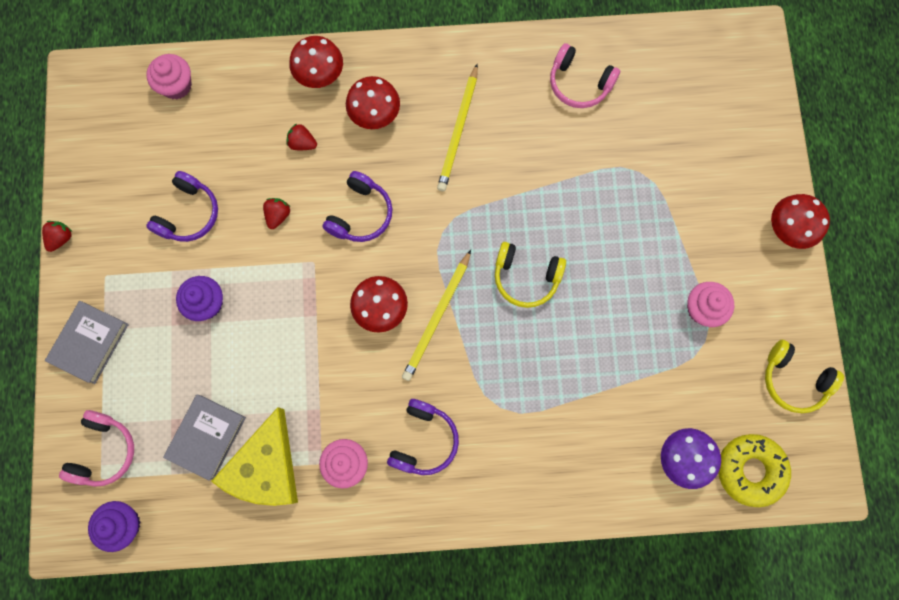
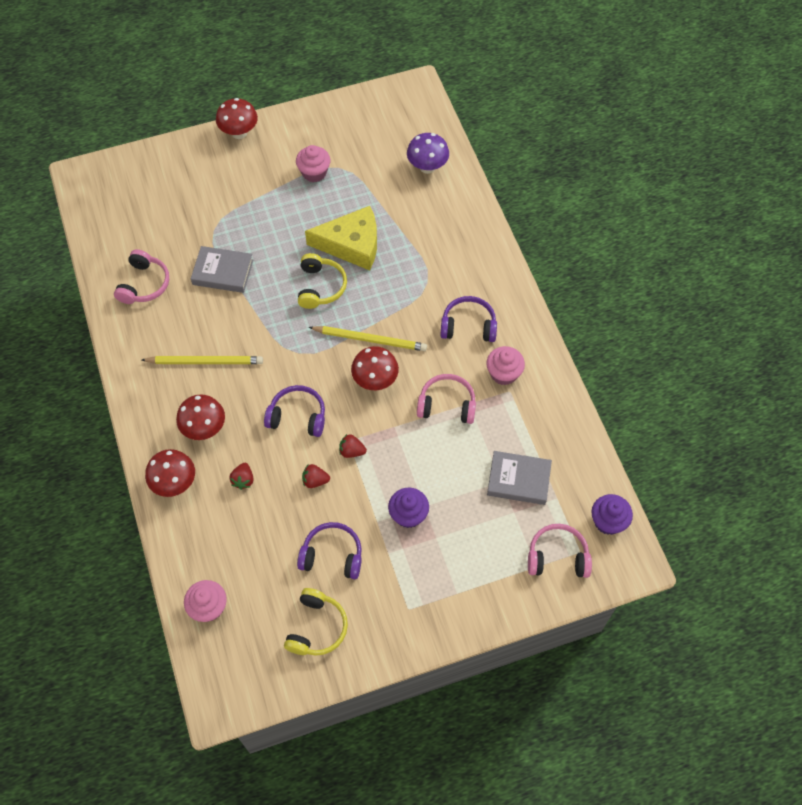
camera: 105 degrees left, 15 degrees down
red strawberry [42,221,72,252] -> red strawberry moved to [339,434,367,458]
grey book [45,301,129,384] -> grey book moved to [191,246,253,293]
yellow cheese [211,407,298,506] -> yellow cheese moved to [305,206,377,270]
yellow donut [718,434,791,507] -> none
yellow headphones [765,340,844,413] -> yellow headphones moved to [284,588,348,656]
none -> pink headphones [417,374,476,424]

